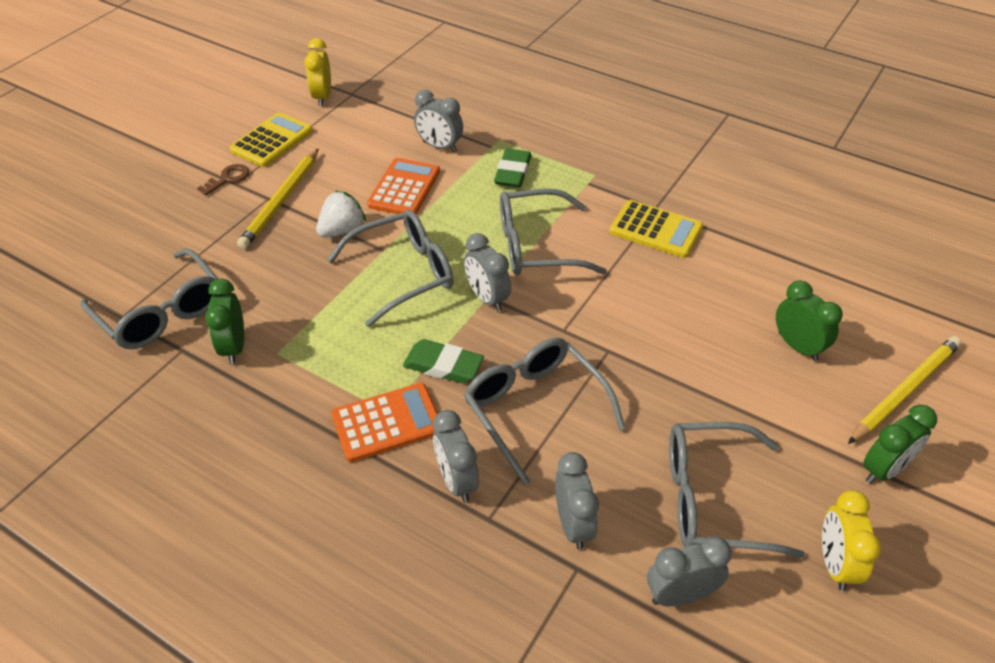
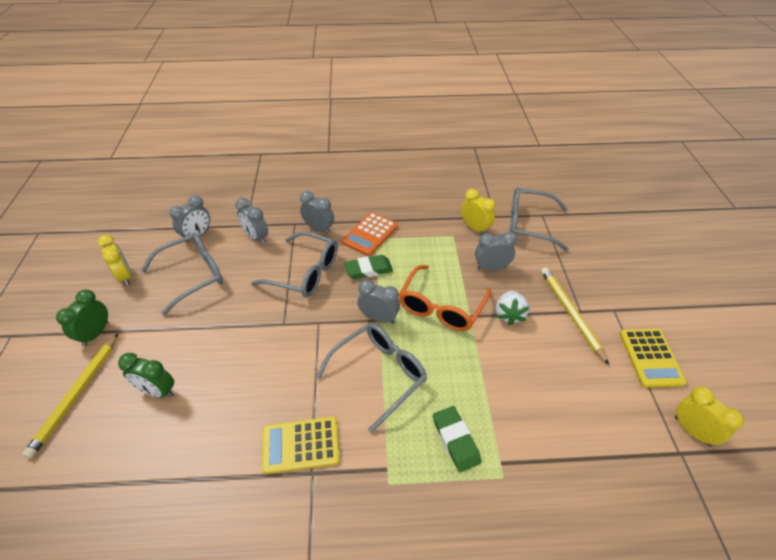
camera: 145 degrees right, 0 degrees up
brown key [197,164,249,196] -> none
green clock [205,279,244,364] -> yellow clock [461,189,496,234]
grey glasses [327,210,454,327] -> orange glasses [399,265,491,331]
orange calculator [367,158,440,214] -> none
grey clock [414,90,463,152] -> grey clock moved to [475,232,517,270]

